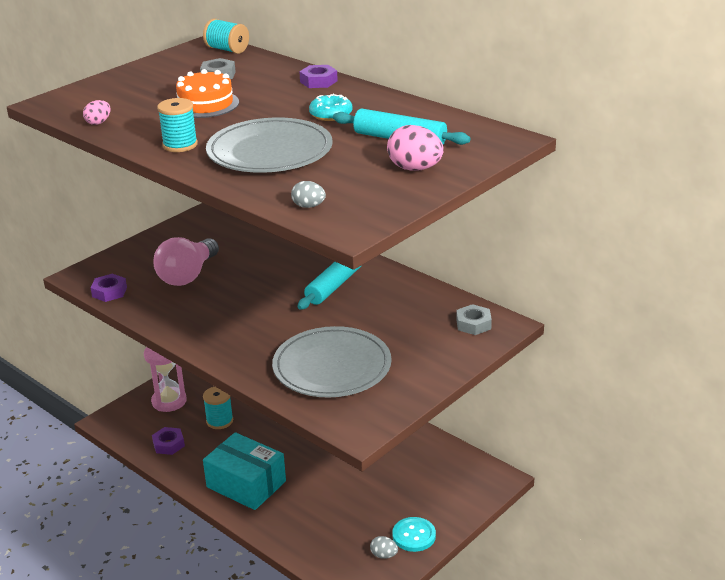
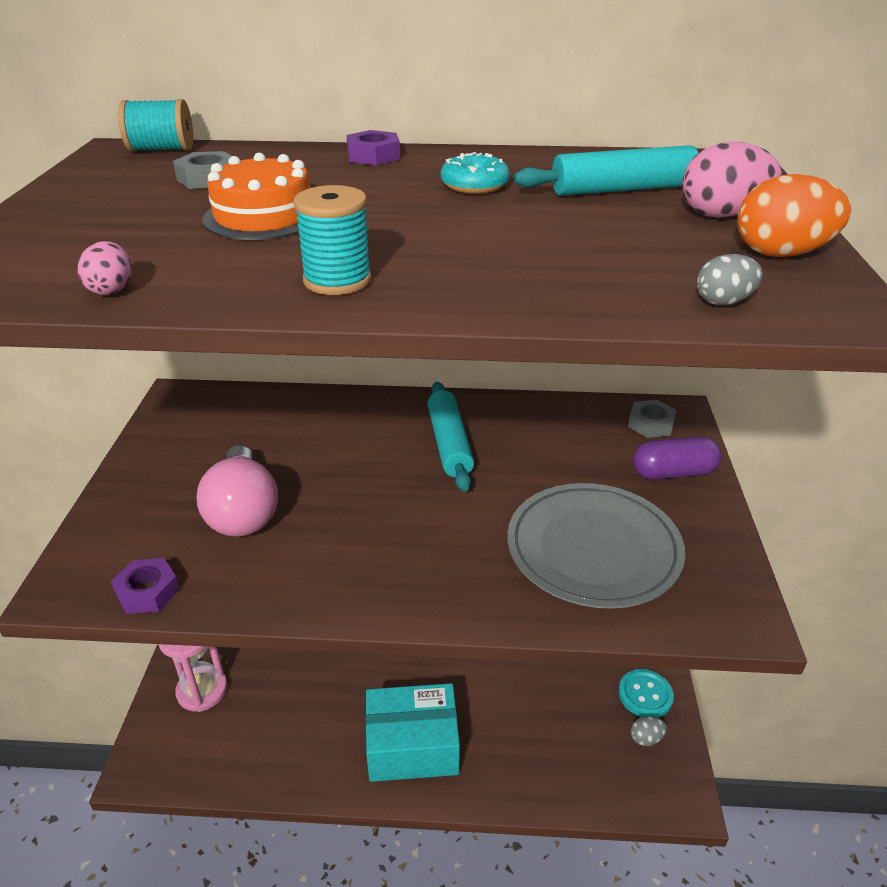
camera: 40 degrees left, 5 degrees up
purple nut [152,427,185,455] -> none
turquoise spool [203,387,233,429] -> none
grey plate [206,118,333,173] -> none
none -> purple capsule [633,437,721,479]
none -> orange egg [737,174,851,257]

